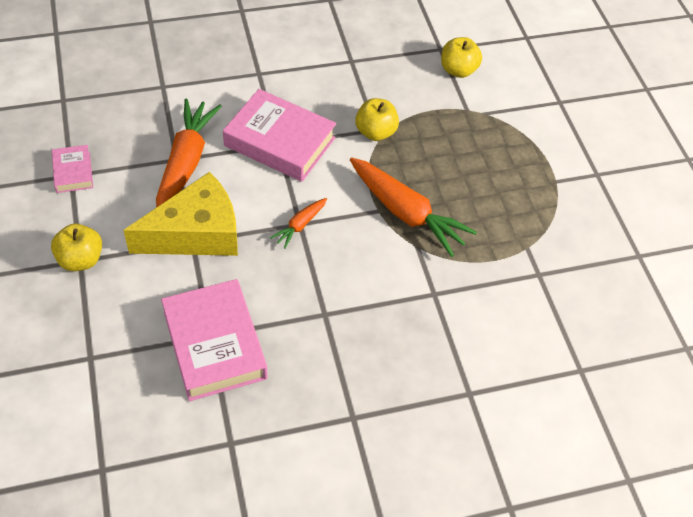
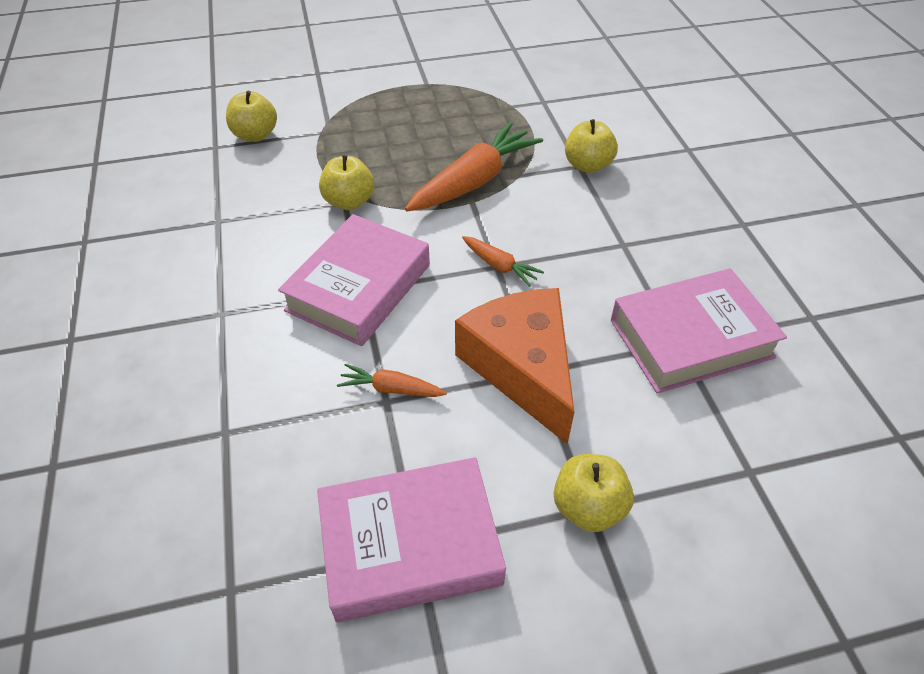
camera: 85 degrees left, 5 degrees down
pink book [52,145,93,193] -> pink book [317,457,506,622], size x1.97
yellow cheese [123,172,238,256] -> orange cheese [455,288,574,444]
orange carrot [156,99,222,208] -> orange carrot [337,364,447,397], size x0.49
none -> yellow apple [565,119,618,173]

